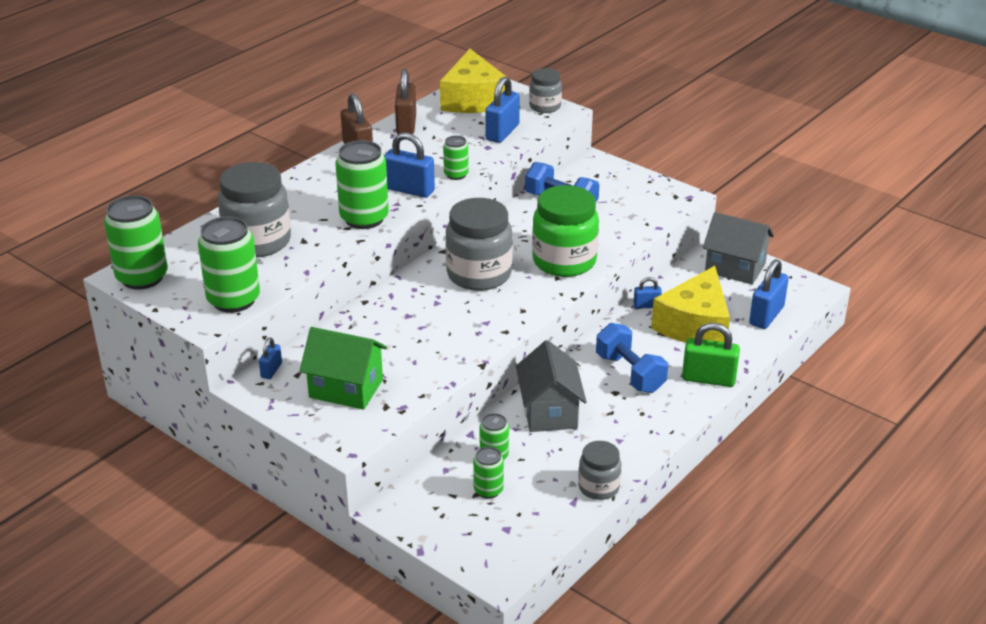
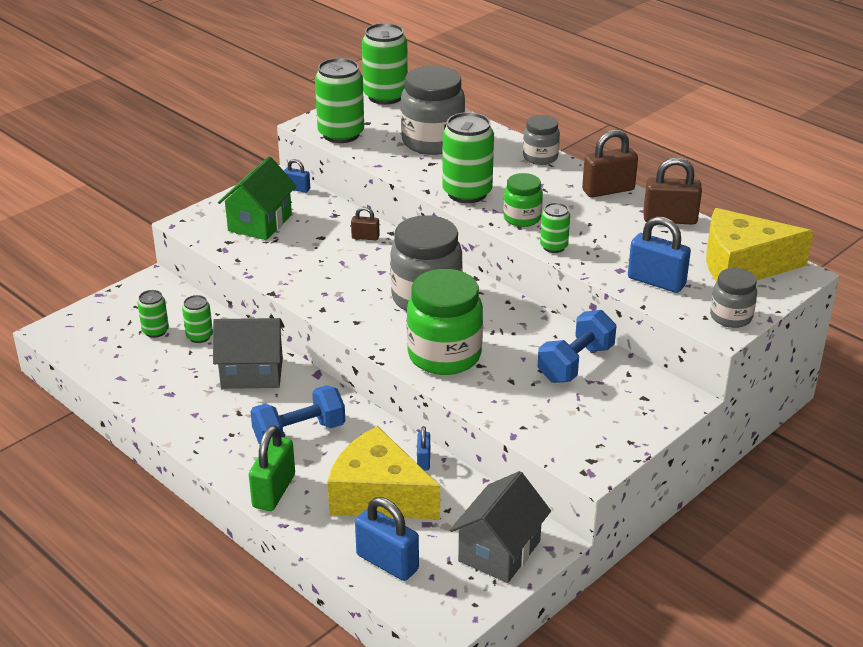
camera: 95 degrees right, 0 degrees up
blue padlock [384,132,435,198] -> green jar [503,173,543,227]
grey jar [578,441,621,500] -> grey jar moved to [523,115,560,165]
none -> brown padlock [351,206,380,240]

